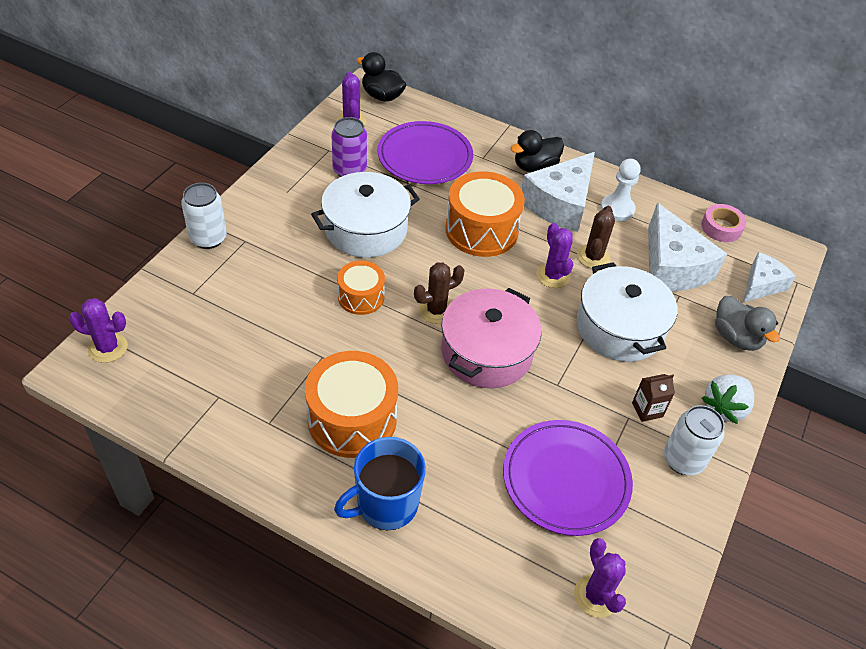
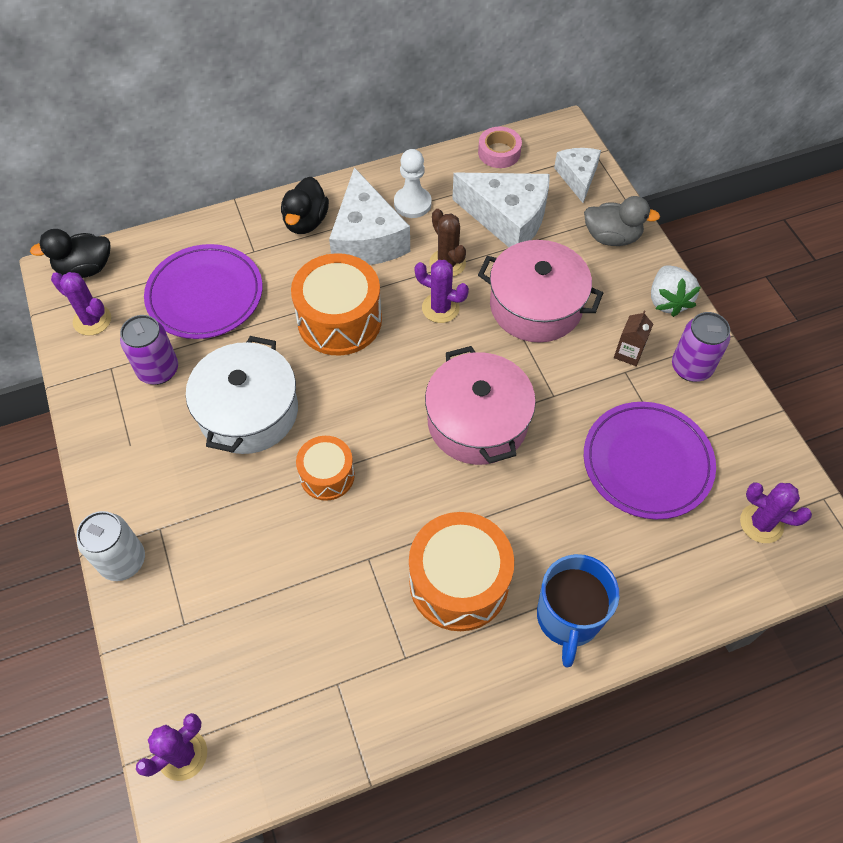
camera: 45 degrees left, 10 degrees up
brown cactus [414,262,465,324] -> none
white pot [577,262,678,362] -> pink pot [478,240,603,343]
white can [664,405,725,475] -> purple can [672,312,730,382]

